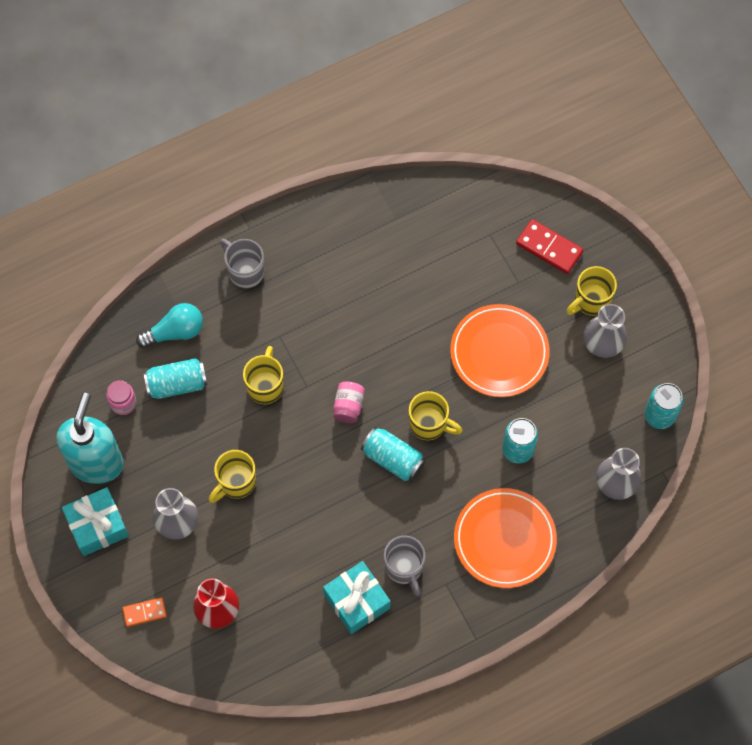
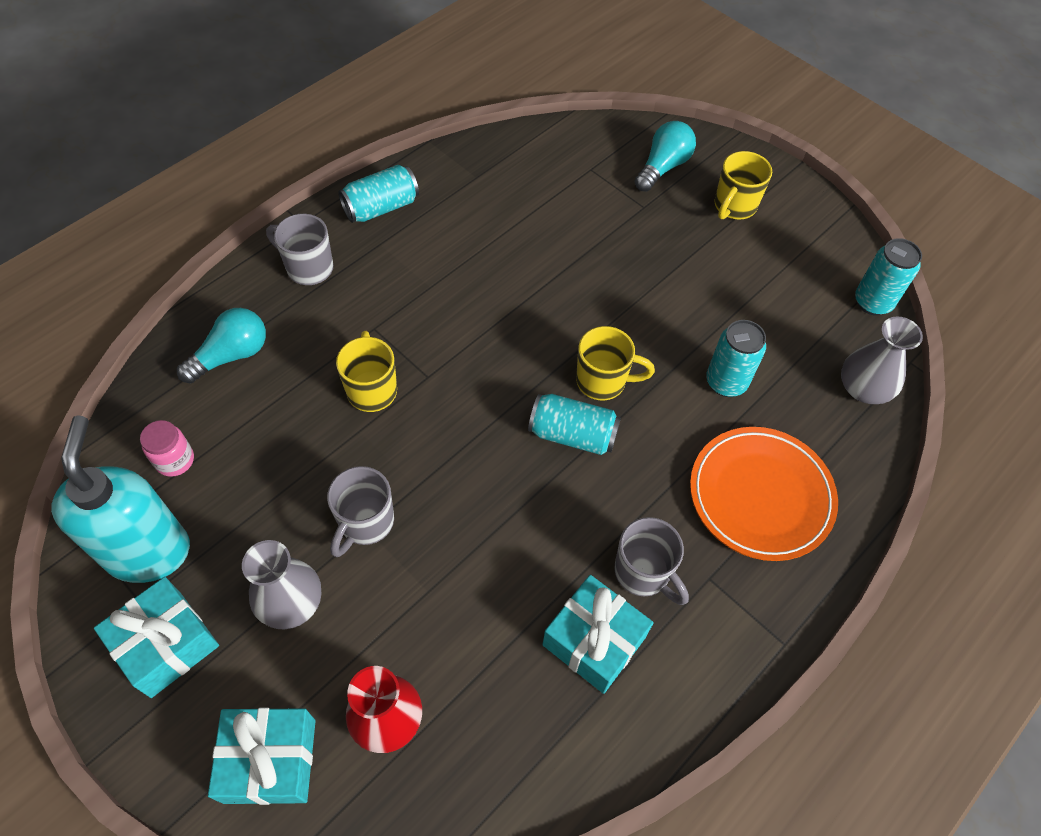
camera: 20 degrees left, 10 degrees down
orange domino [122,597,167,627] -> turquoise gift [208,708,316,805]
turquoise can [144,358,208,399] -> turquoise can moved to [338,165,419,223]
yellow mug [209,450,256,503] -> grey mug [327,466,394,557]
pink jar [334,382,365,423] -> none
orange plate [450,304,550,397] -> none
red domino [516,219,583,274] -> turquoise light bulb [634,121,696,192]
grey vase [583,304,627,358] -> none

